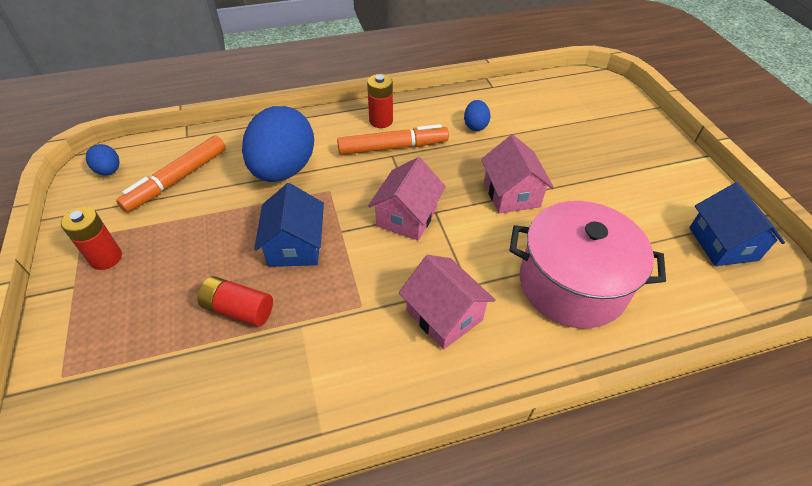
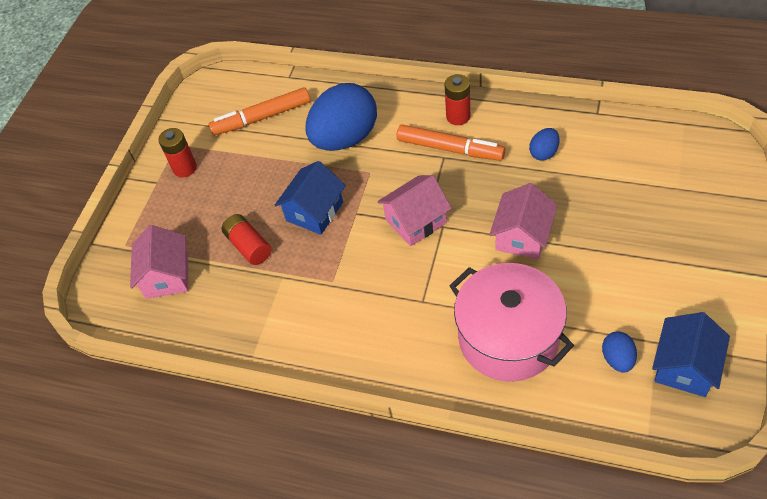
camera: 40 degrees right, 5 degrees up
blue egg [86,144,120,175] -> blue egg moved to [602,331,637,372]
pink house [399,255,496,350] -> pink house moved to [130,225,188,299]

